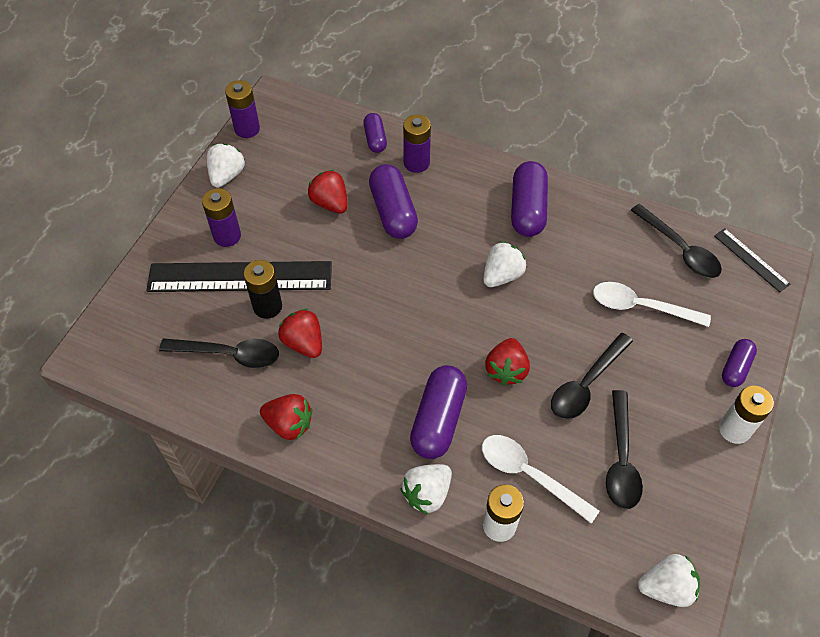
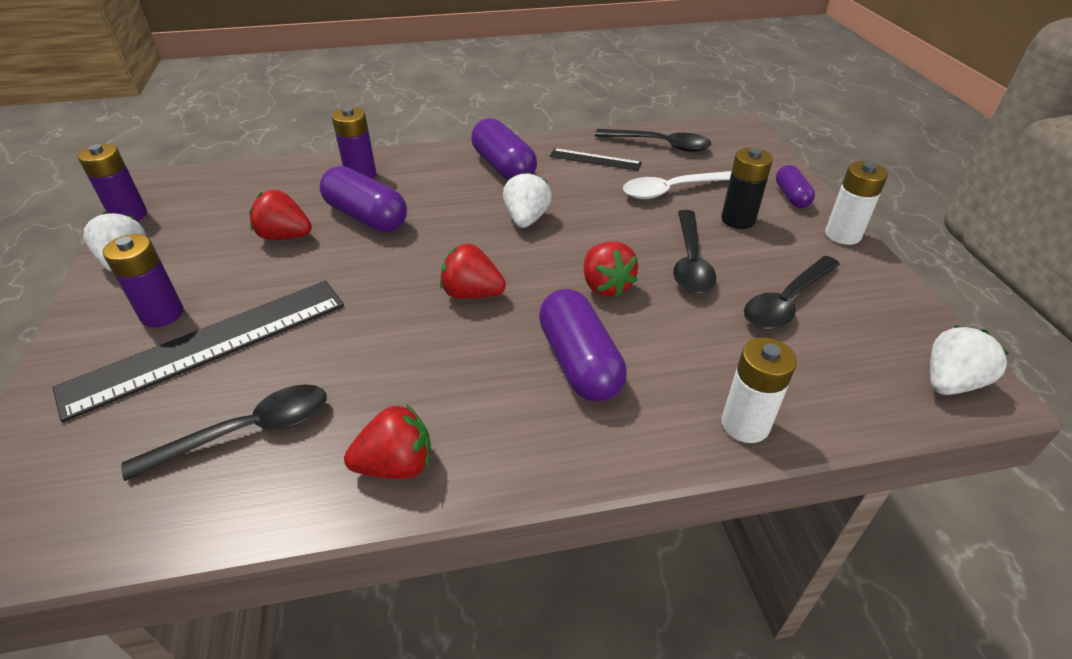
camera: 35 degrees left, 15 degrees down
black battery [244,260,282,319] -> black battery moved to [721,148,773,229]
red strawberry [278,309,322,358] -> red strawberry moved to [440,244,506,299]
purple capsule [363,113,387,153] -> none
white strawberry [400,464,452,515] -> none
white spoon [482,435,599,524] -> none
black spoon [606,390,643,509] -> black spoon turned 75 degrees clockwise [744,256,840,330]
black ruler [714,228,790,292] -> black ruler moved to [550,148,642,171]

